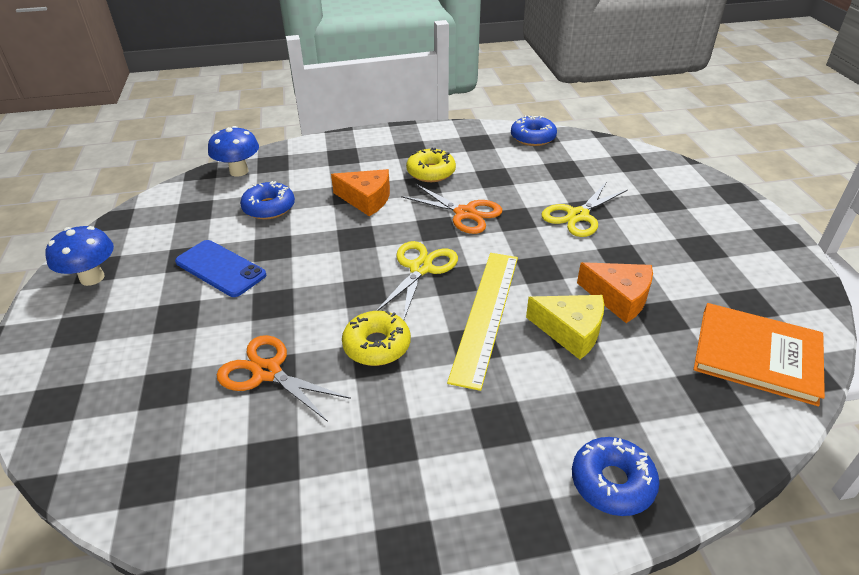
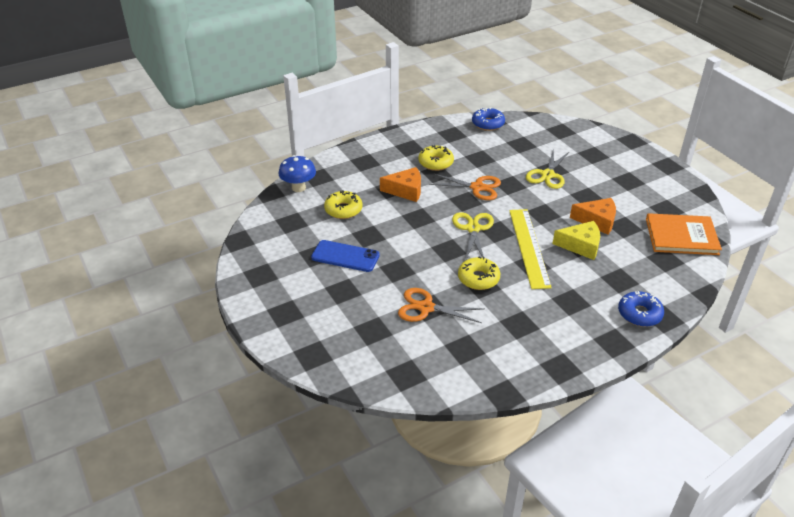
camera: 20 degrees left, 0 degrees up
blue mushroom [45,226,114,286] -> none
blue donut [240,181,295,220] -> yellow donut [324,190,362,219]

